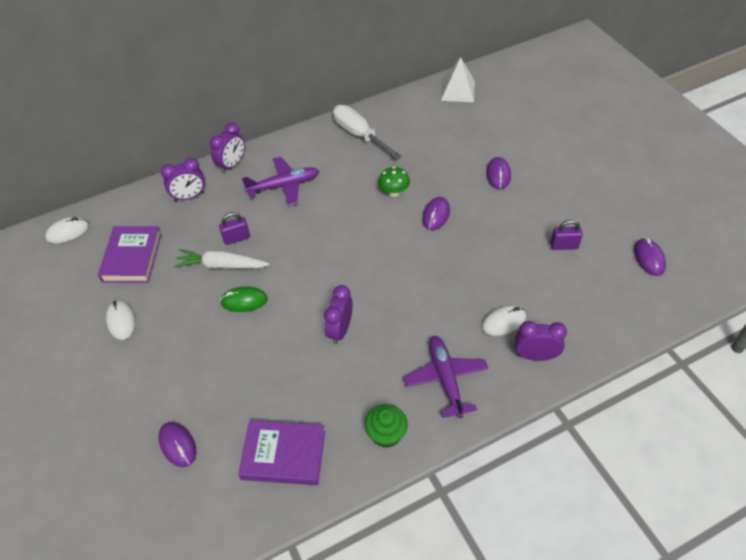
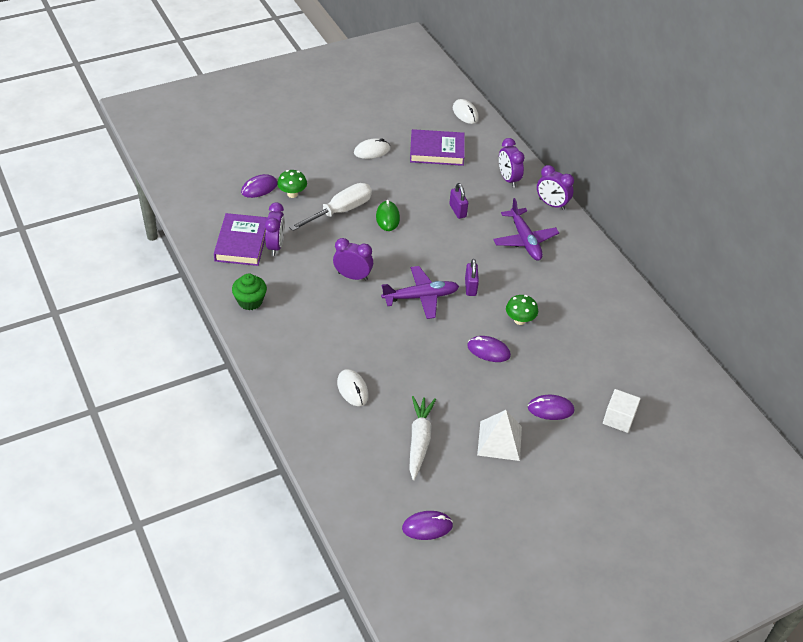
camera: 85 degrees right, 5 degrees down
white carrot [174,249,270,269] -> white carrot moved to [409,396,436,480]
white screwdriver [333,105,402,159] -> white screwdriver moved to [289,183,372,231]
purple plane [403,336,488,418] -> purple plane moved to [381,266,459,319]
white pyramid [441,57,475,102] -> white pyramid moved to [477,410,522,461]
purple clock [515,321,567,361] -> purple clock moved to [265,203,285,256]
purple padlock [550,220,583,250] -> purple padlock moved to [465,259,479,296]
none -> green mushroom [277,170,307,198]
none -> white cube [603,389,641,433]

